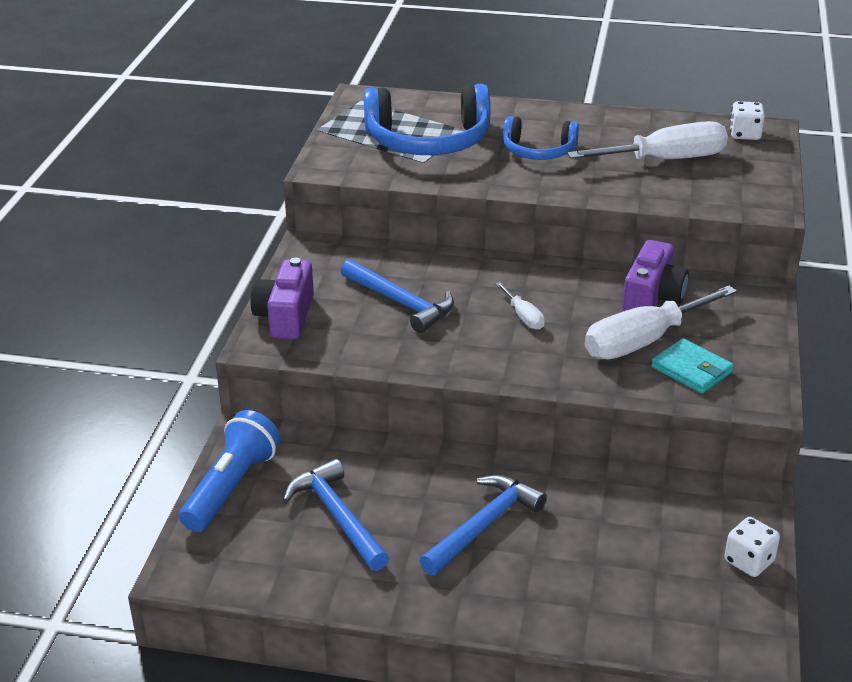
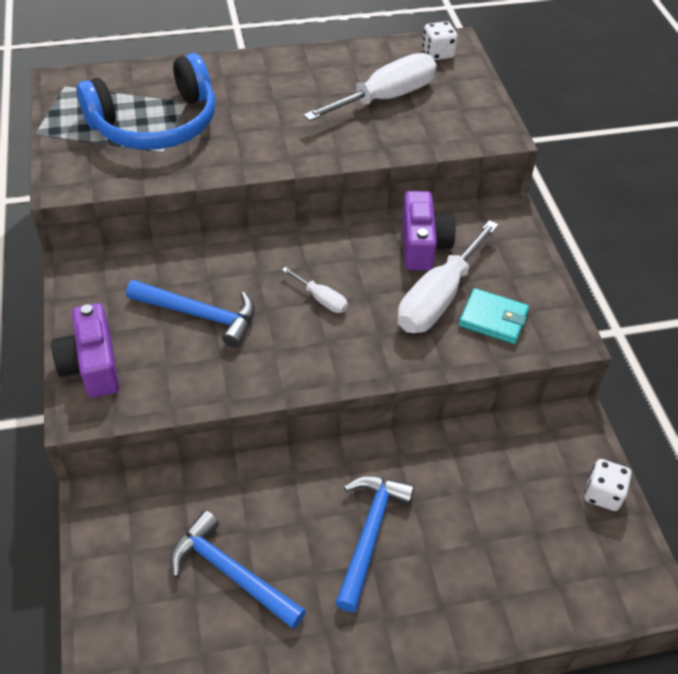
camera: 25 degrees left, 15 degrees up
blue flashlight [179,410,281,532] -> none
blue headphones [503,116,579,160] -> none

